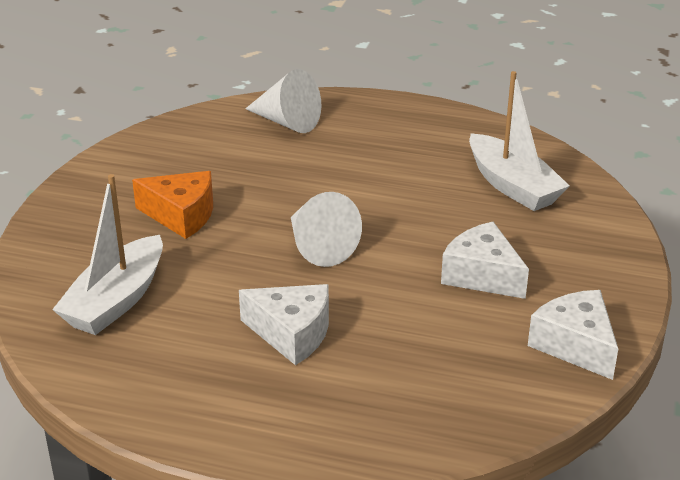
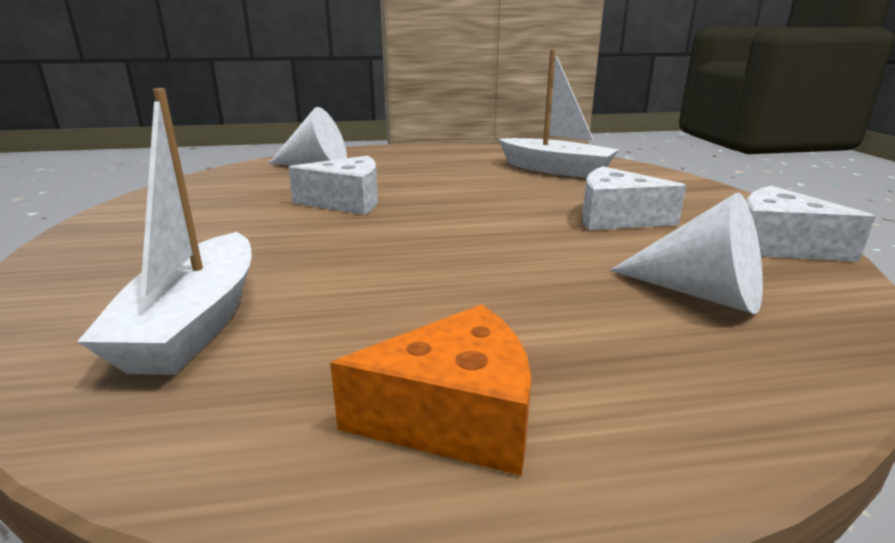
camera: 25 degrees left, 10 degrees down
orange cheese [132,171,213,239] -> orange cheese moved to [330,304,531,476]
white cheese [239,284,329,365] -> white cheese moved to [288,156,378,215]
white cone [291,192,362,267] -> white cone moved to [610,193,763,314]

